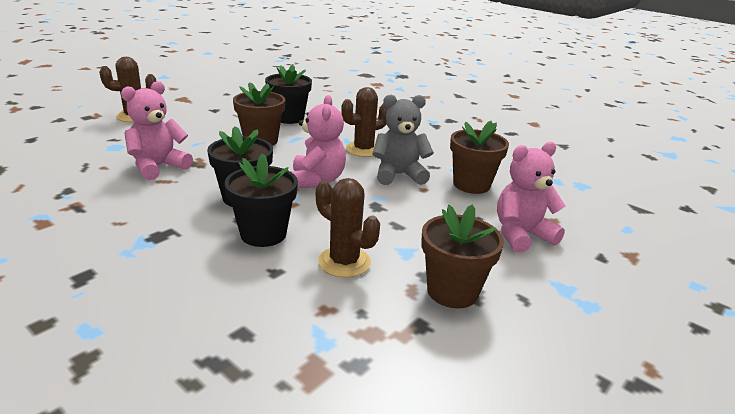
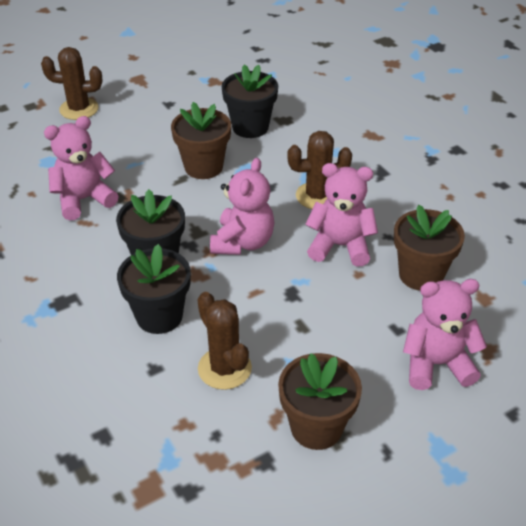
camera: 20 degrees right, 15 degrees up
grey teddy bear [372,95,434,185] -> pink teddy bear [305,163,378,267]

